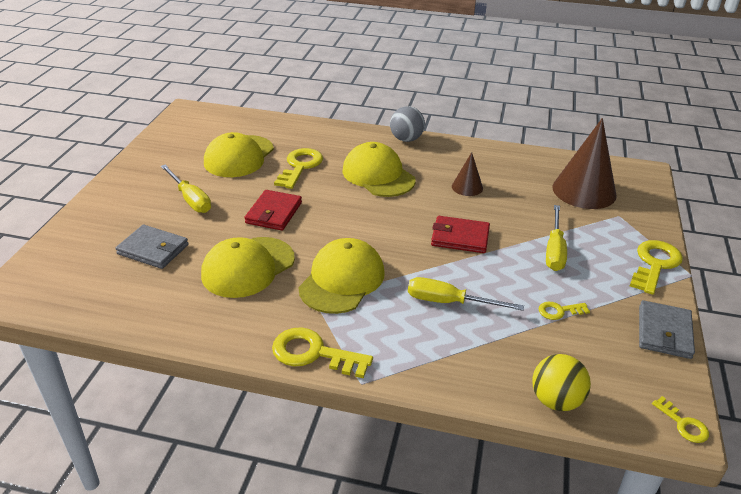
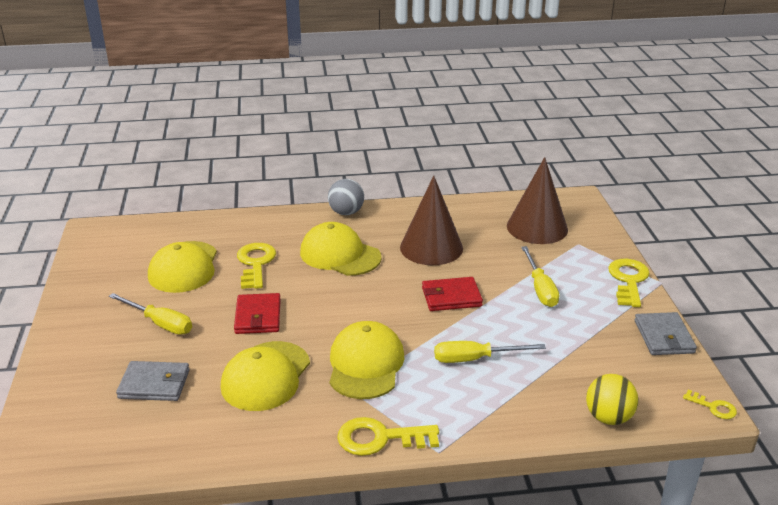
camera: 20 degrees left, 5 degrees down
brown cone [452,152,483,196] -> brown cone [400,176,463,265], size x1.99
yellow key [539,301,590,320] -> none

